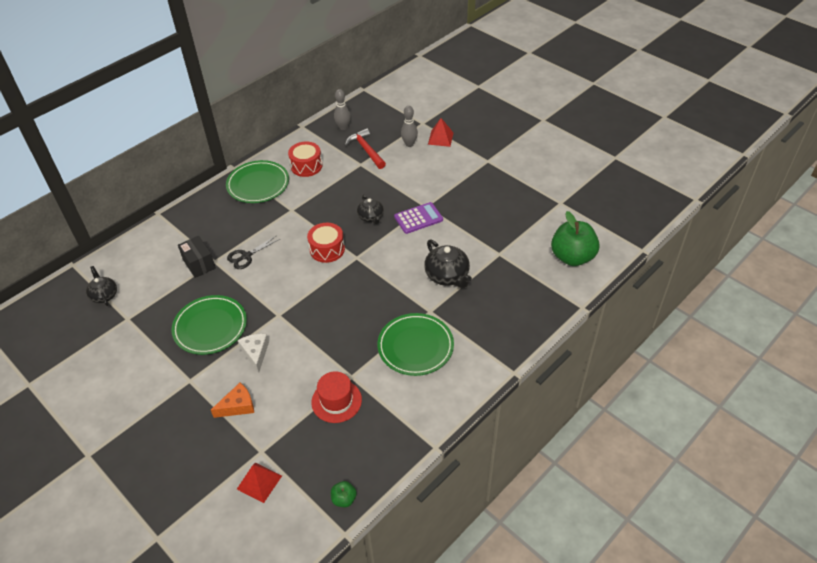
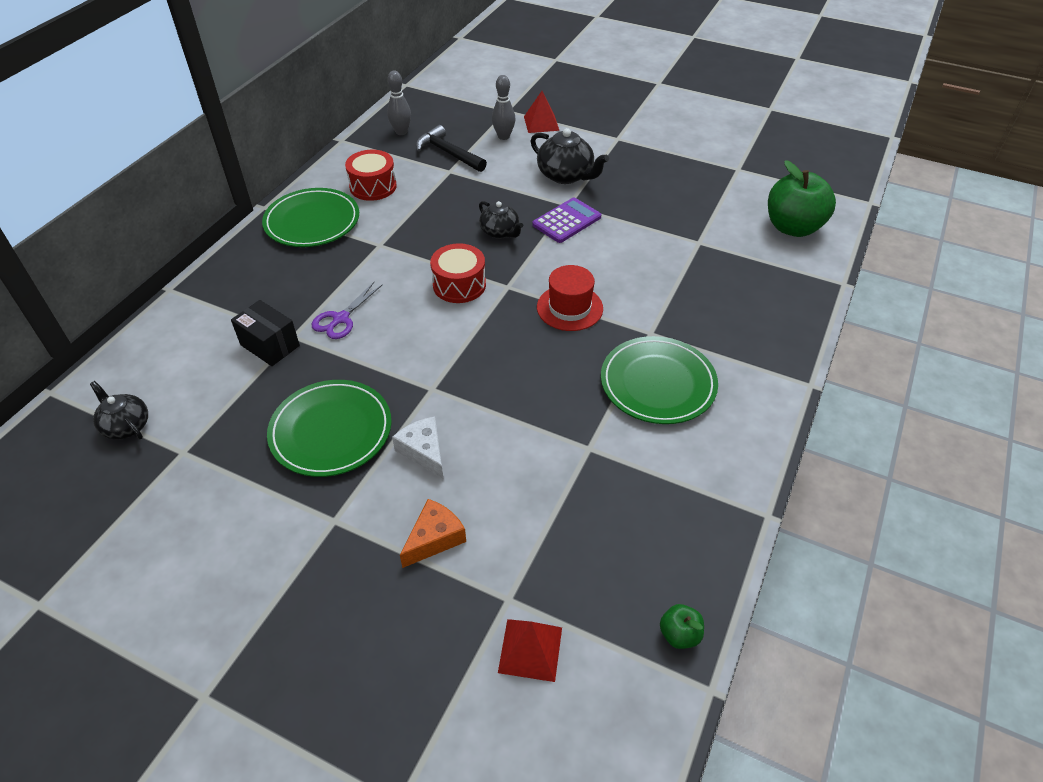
camera: 20 degrees left, 0 degrees up
black scissors [227,235,280,269] -> purple scissors [312,282,383,339]
red hat [311,371,362,423] -> red hat moved to [537,265,603,331]
red hammer [345,128,386,169] -> black hammer [416,125,487,172]
black teapot [424,239,472,288] -> black teapot moved to [530,128,609,184]

